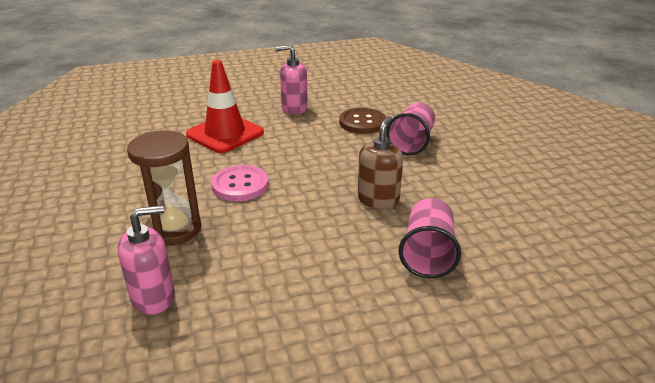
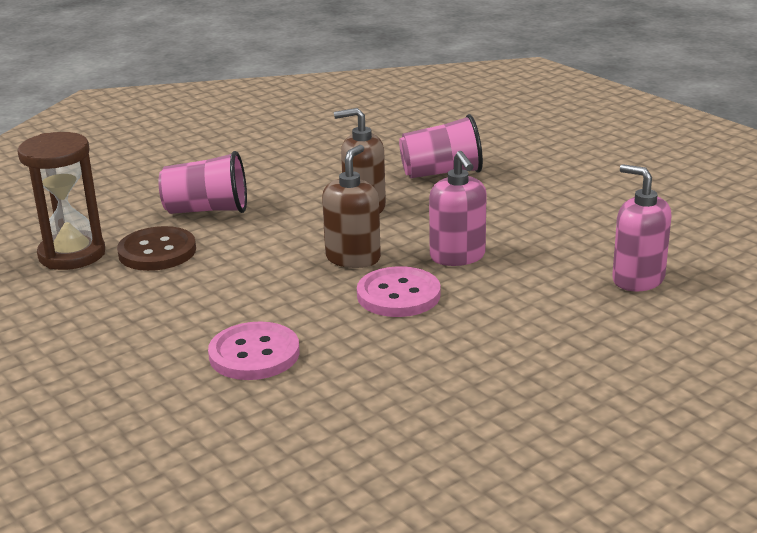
camera: 110 degrees left, 5 degrees down
brown hourglass [127,130,201,246] -> brown hourglass moved to [17,132,105,270]
red traffic cone [186,60,264,153] -> pink button [208,321,299,380]
pink soap dispenser [275,45,308,115] -> pink soap dispenser moved to [429,151,487,266]
none -> brown soap dispenser [322,145,381,268]

